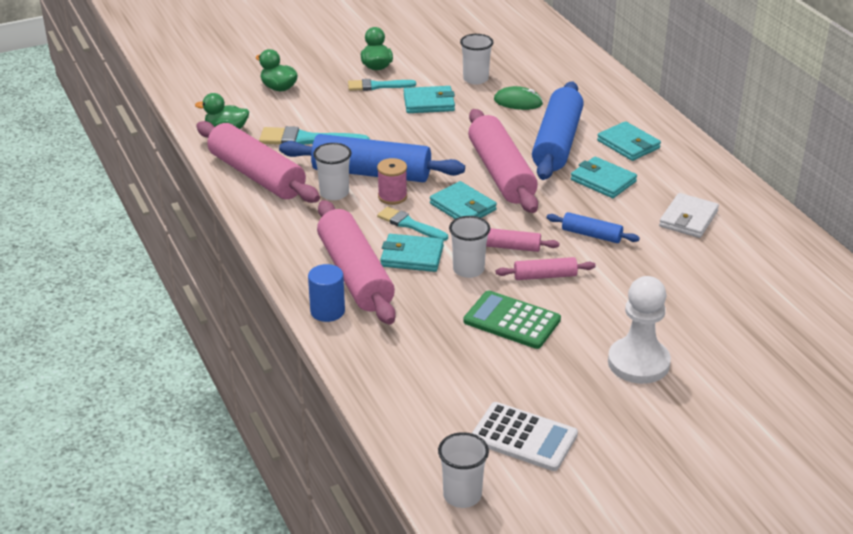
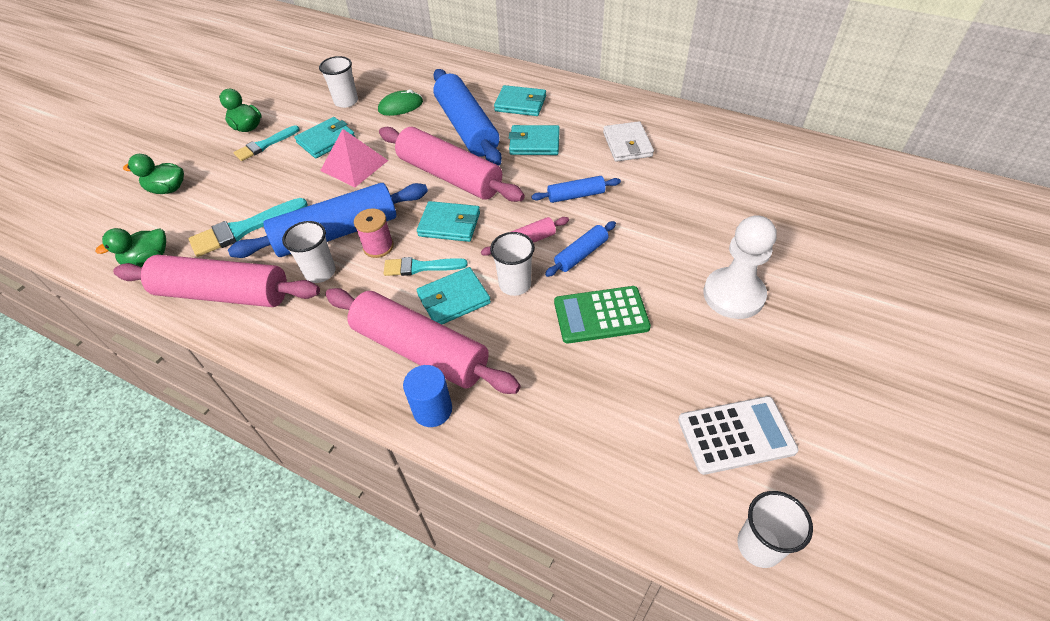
camera: 35 degrees left, 15 degrees up
pink rolling pin [496,257,596,280] -> blue rolling pin [545,221,616,277]
none -> pink pyramid [320,129,388,187]

